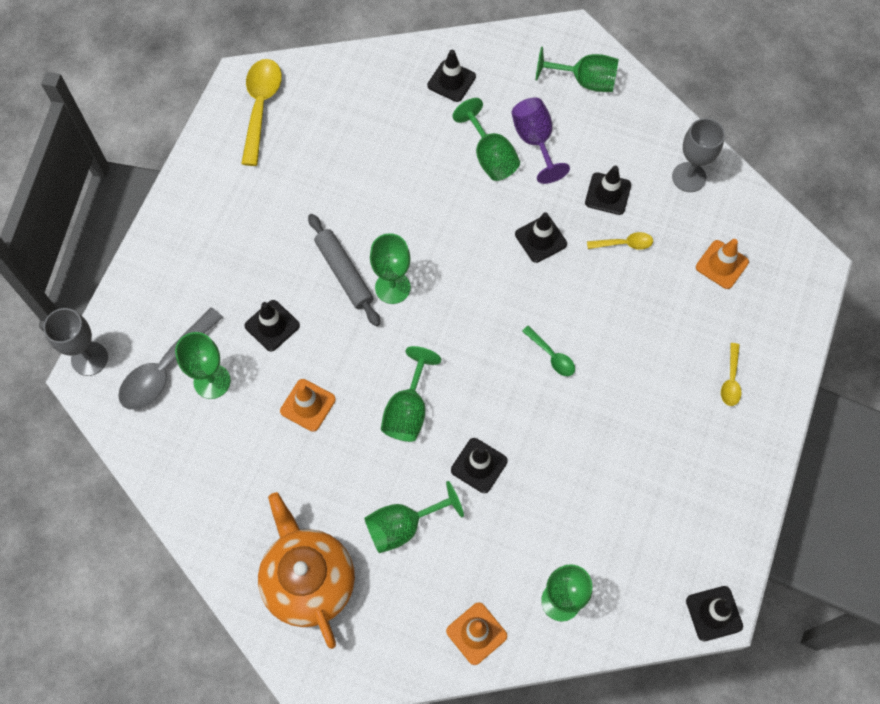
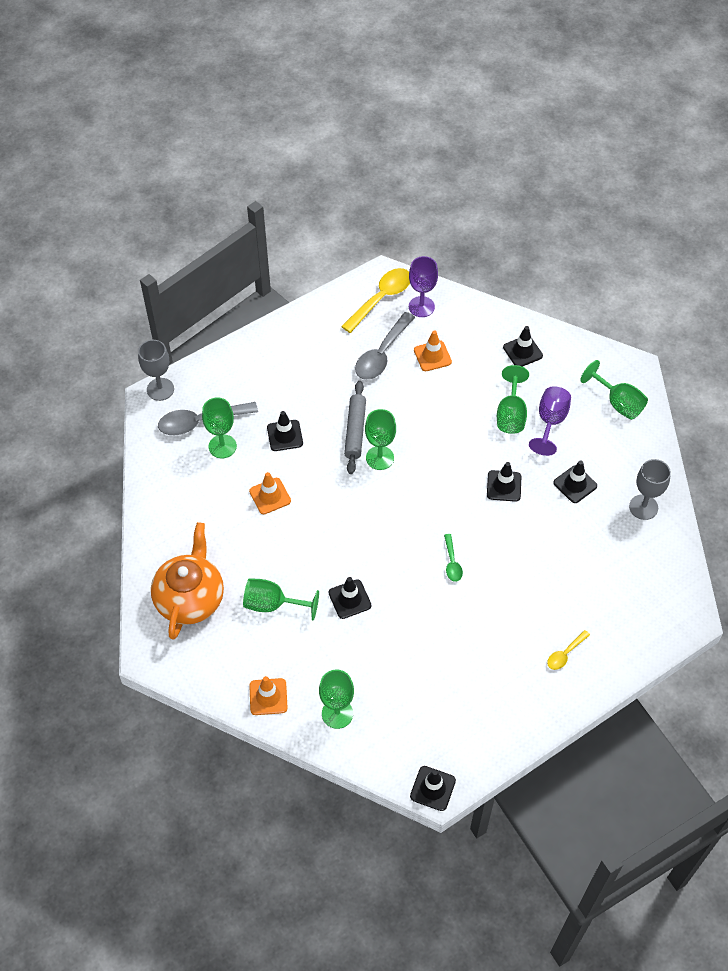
camera: 35 degrees right, 10 degrees down
green goblet [381,346,441,442] -> none
yellow spoon [587,232,653,250] -> none
orange traffic cone [696,239,749,289] -> orange traffic cone moved to [414,330,452,371]
none -> grey spoon [355,312,415,380]
none -> purple goblet [409,256,438,317]

